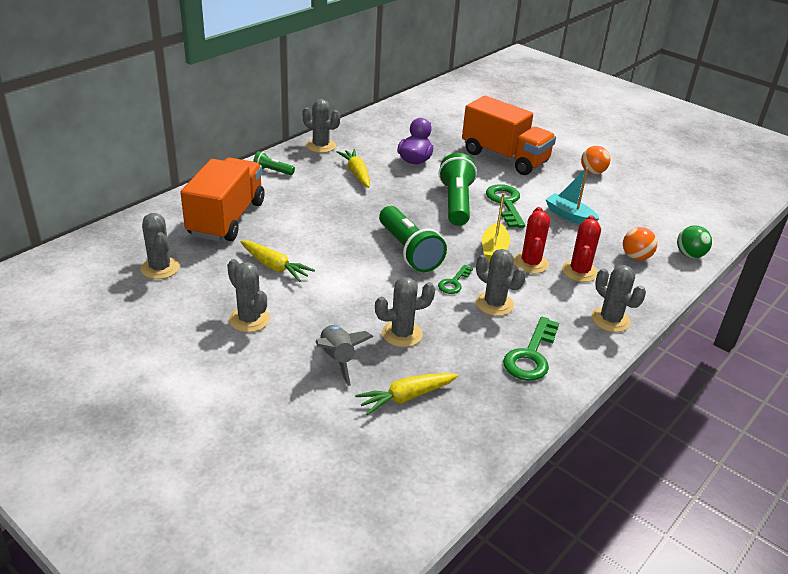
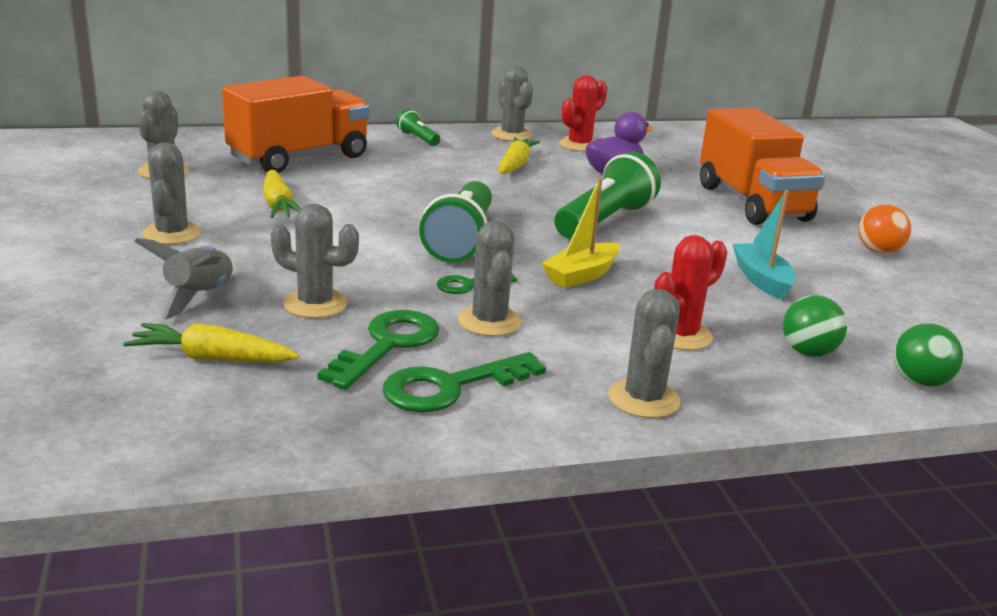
camera: 35 degrees right, 10 degrees down
green key [486,184,525,228] -> green key moved to [317,310,440,390]
red cactus [513,207,550,274] -> red cactus moved to [559,75,607,152]
orange ball [623,227,657,260] -> green ball [783,295,847,357]

